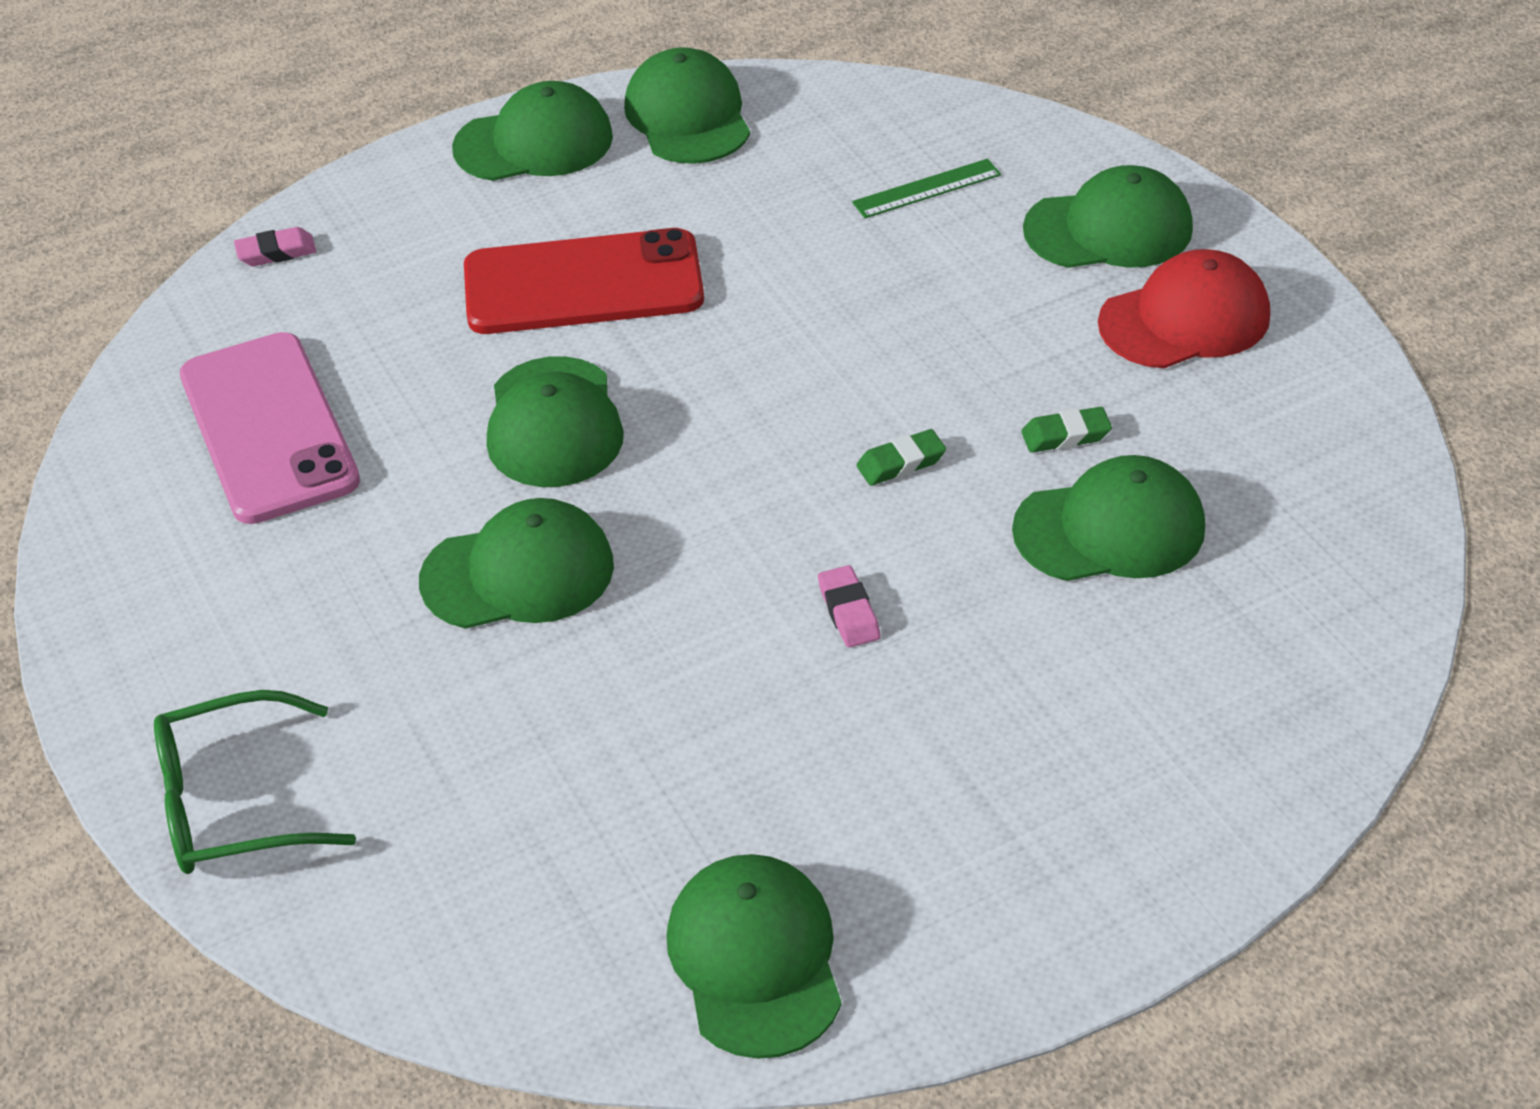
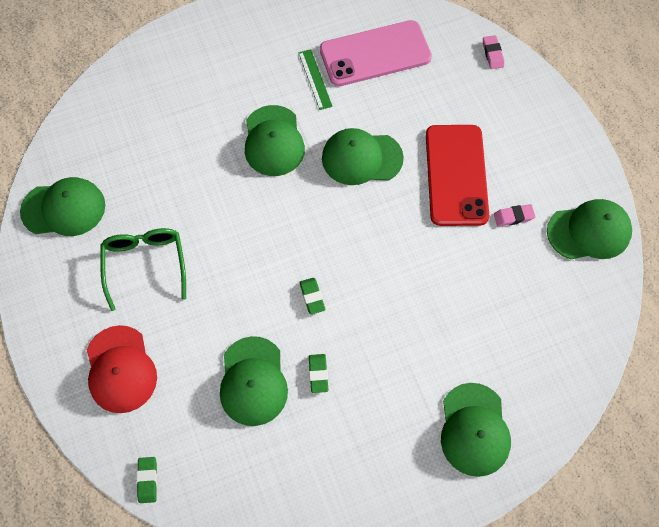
camera: 95 degrees right, 20 degrees up
green glasses [154,690,356,874] -> green glasses moved to [100,228,186,311]
green cap [452,81,613,181] -> none
pink eraser [818,565,880,648] -> pink eraser moved to [494,204,536,227]
green ruler [852,159,1001,218] -> green ruler moved to [298,49,333,110]
red cap [1098,249,1270,368] -> red cap moved to [87,325,157,413]
none -> green eraser [137,457,157,503]

